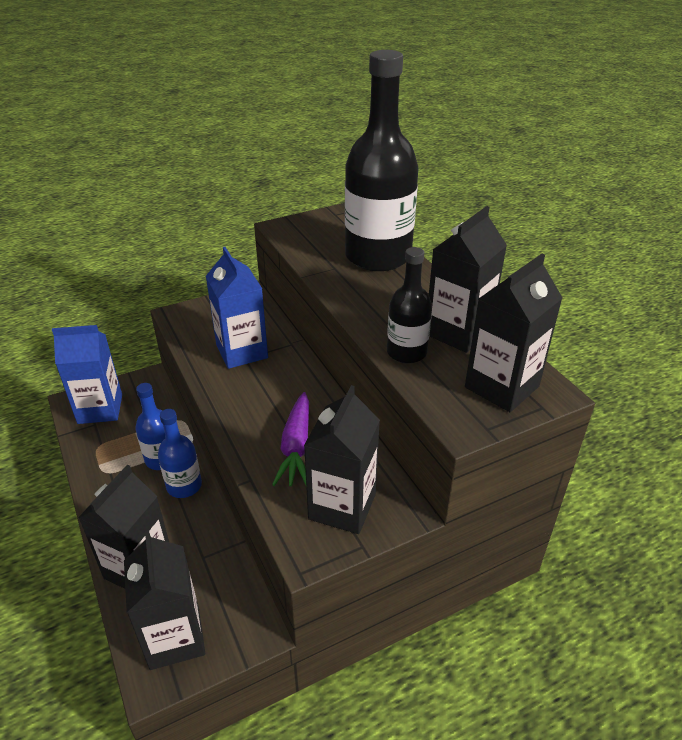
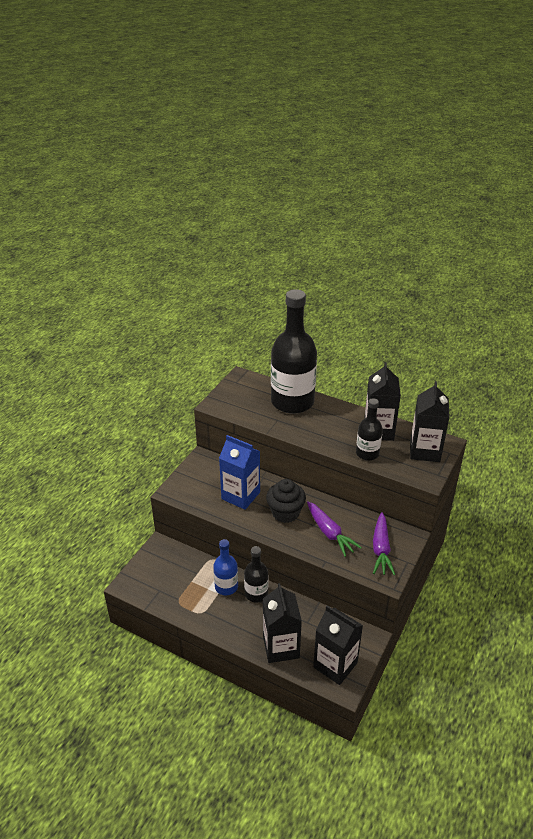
camera: 35 degrees left, 0 degrees up
blue carton [52,325,122,424] -> none
blue bottle [158,409,202,498] -> black bottle [244,546,269,602]
black carton [304,385,380,534] -> purple carrot [373,512,395,575]
none -> black cupcake [266,479,306,523]

